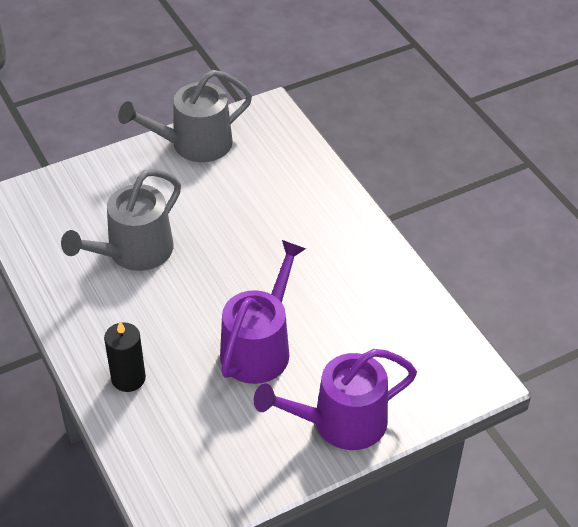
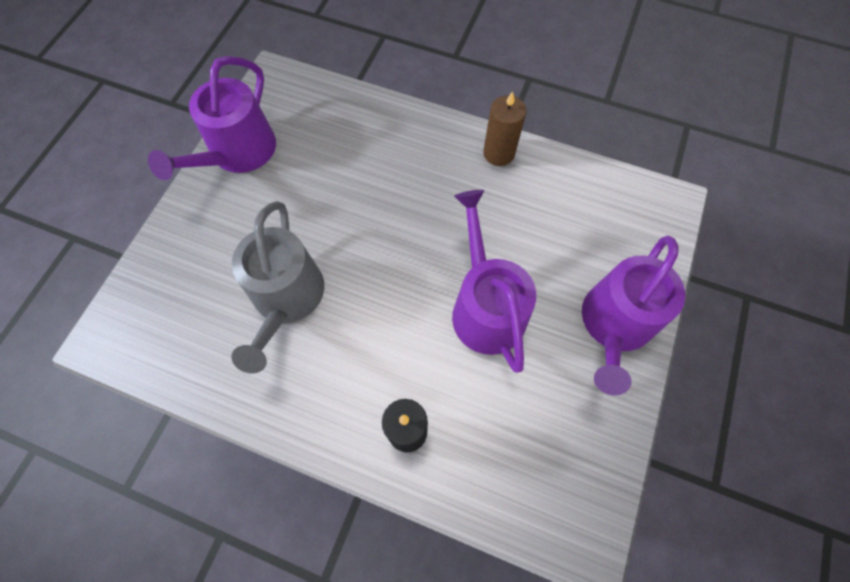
camera: 40 degrees left, 20 degrees up
grey watering can [118,70,252,162] -> purple watering can [148,56,276,180]
none -> brown candle [483,91,526,166]

